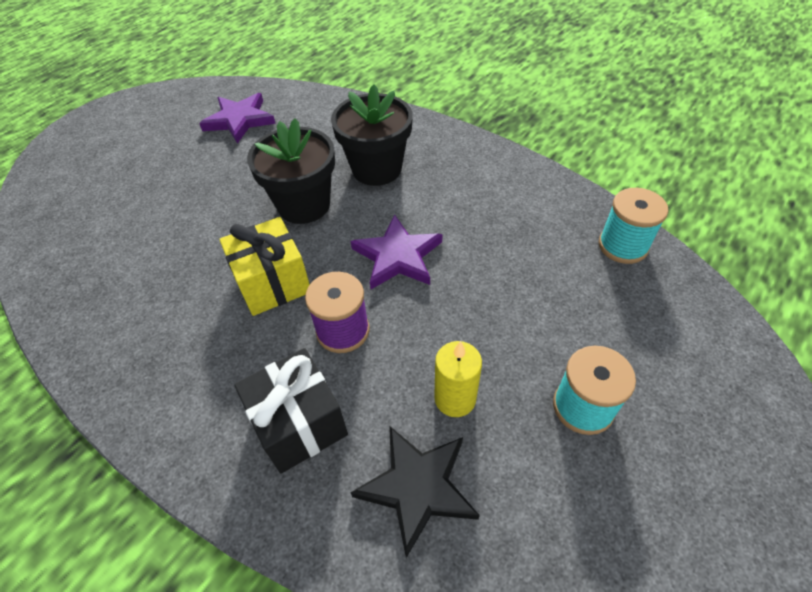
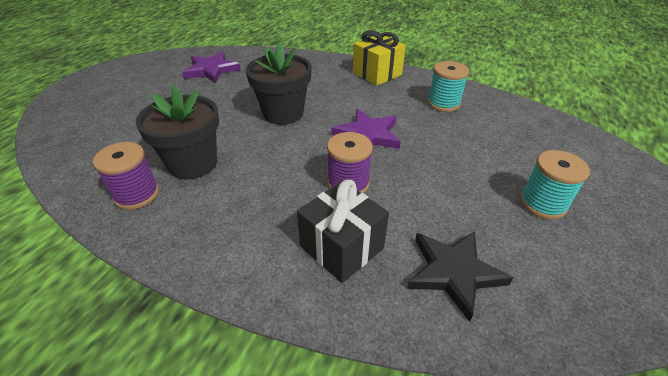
camera: 15 degrees left, 10 degrees down
yellow gift [219,217,310,316] -> yellow gift moved to [353,30,406,86]
black flower pot [331,84,413,186] -> black flower pot moved to [136,85,219,179]
yellow candle [434,341,482,417] -> none
turquoise spool [599,188,668,264] -> turquoise spool moved to [427,61,469,112]
none -> purple spool [93,142,159,210]

